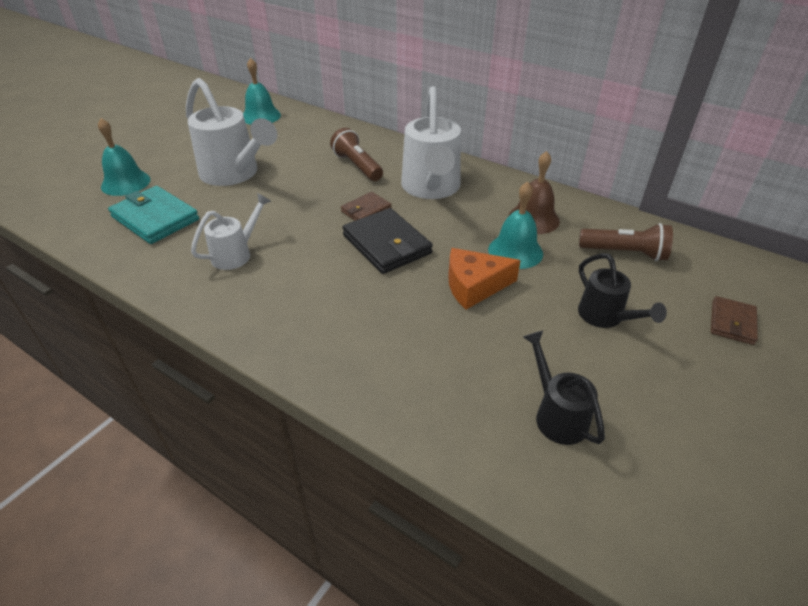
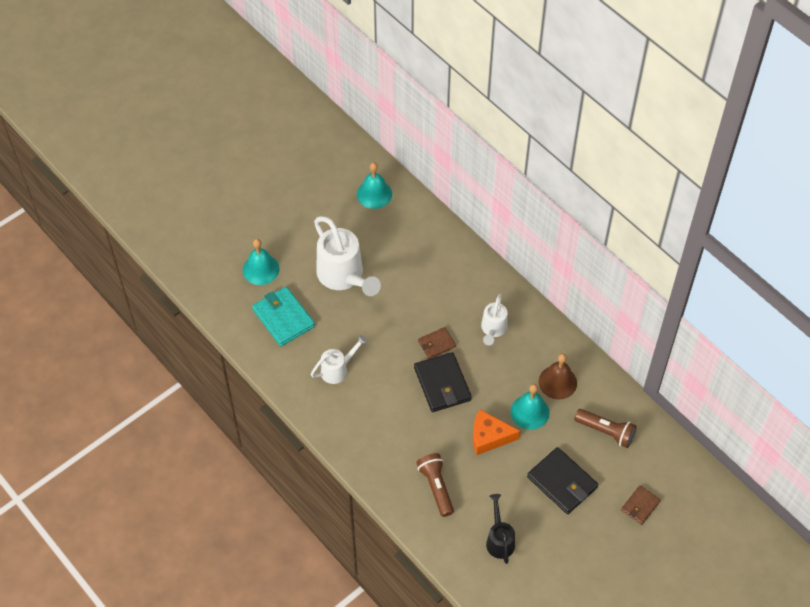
camera: 15 degrees right, 15 degrees up
brown flashlight [330,128,383,181] -> brown flashlight moved to [416,453,454,517]
white watering can [401,86,461,199] -> white watering can [481,294,508,345], size x0.55
black watering can [578,253,667,328] -> black wallet [527,447,598,514]

